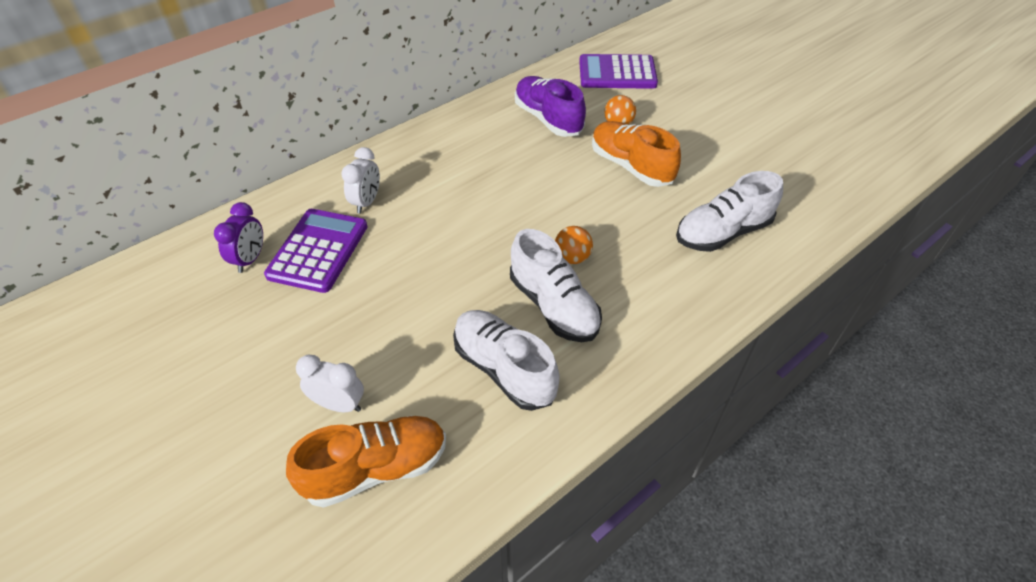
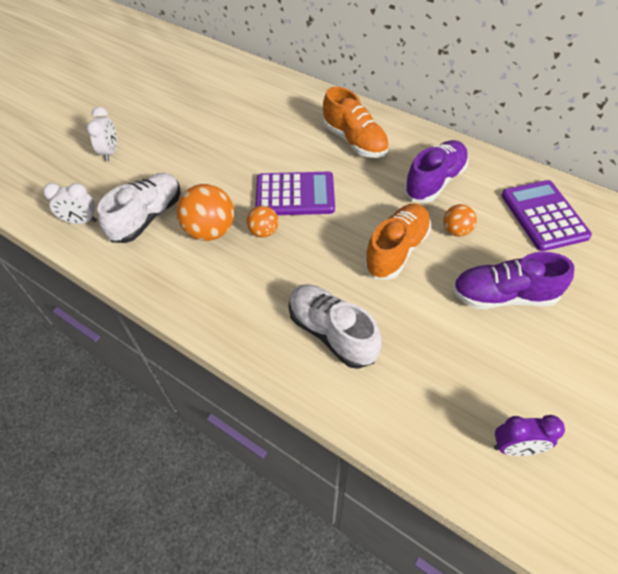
camera: 75 degrees right, 5 degrees up
purple clock [214,202,263,273] -> purple clock moved to [494,415,565,456]
purple calculator [264,209,368,293] -> purple calculator moved to [255,172,335,215]
orange shoe [286,415,446,508] -> orange shoe moved to [323,87,389,158]
white clock [341,147,380,214] -> white clock moved to [43,183,97,224]
white shoe [510,229,602,342] -> orange ball [177,184,234,241]
none -> purple shoe [452,252,574,309]

